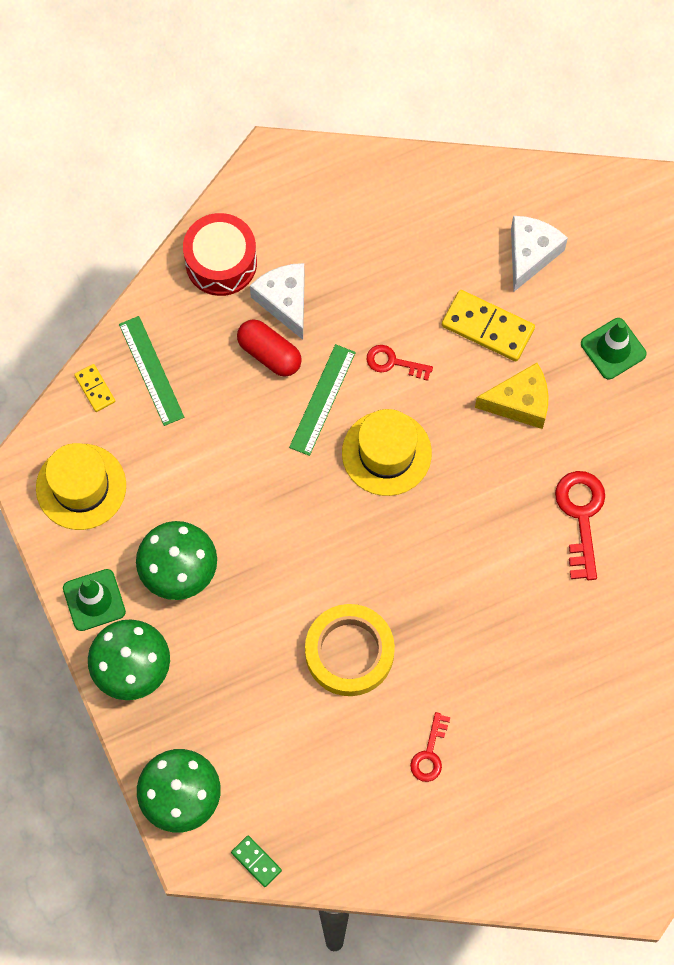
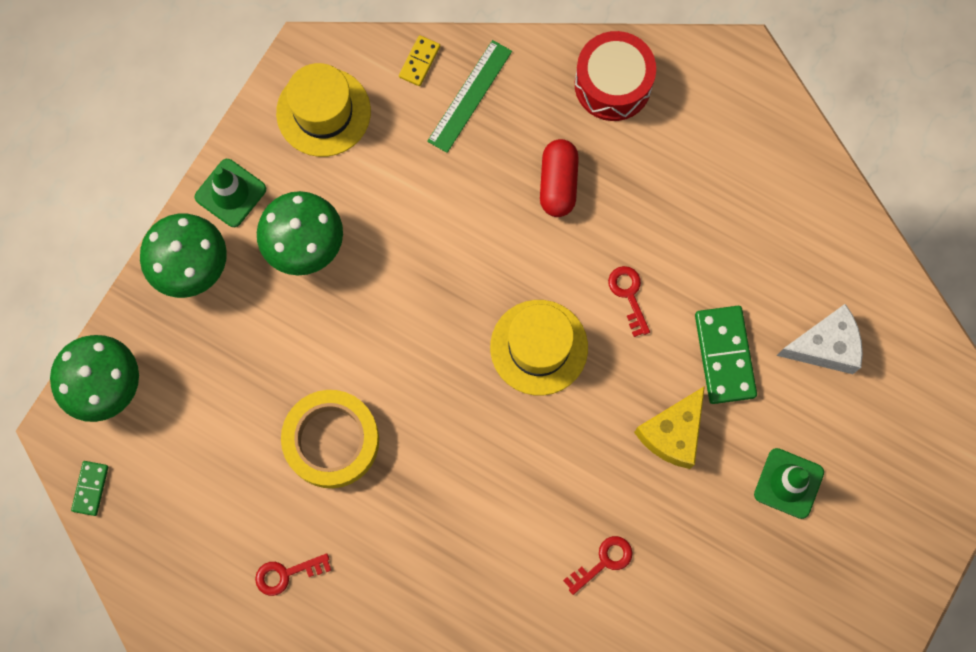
camera: 55 degrees right, 5 degrees up
white cheese [250,263,305,340] -> none
green ruler [289,344,356,456] -> none
yellow domino [442,290,535,362] -> green domino [695,306,757,404]
yellow cheese [475,363,549,429] -> yellow cheese turned 75 degrees clockwise [634,386,705,469]
red key [555,471,605,580] -> red key [563,536,632,595], size x0.61

